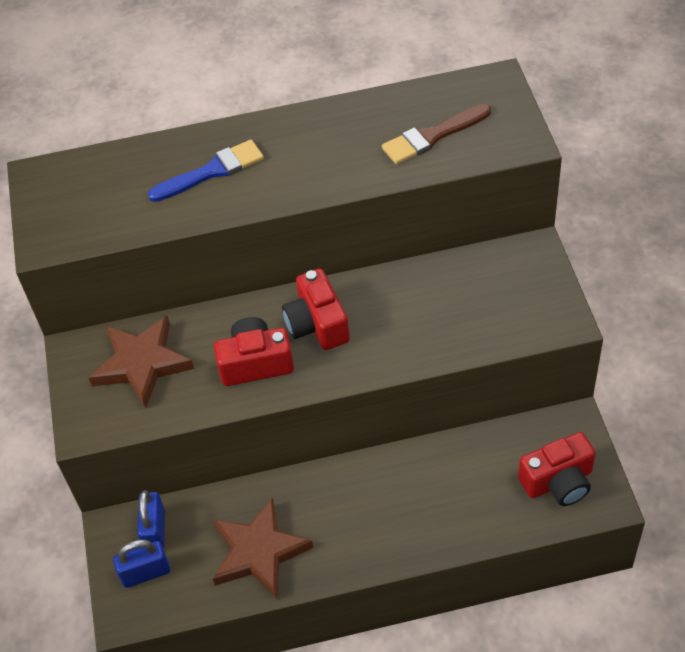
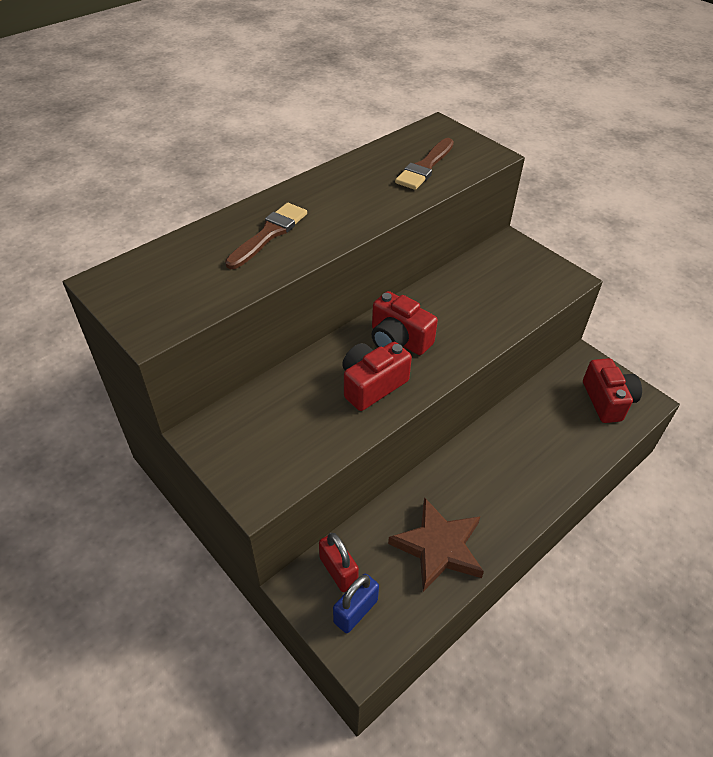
camera: 35 degrees left, 5 degrees down
brown star [88,316,194,408] -> none
blue padlock [137,490,165,548] -> red padlock [319,533,359,592]
blue brush [148,140,264,202] -> brown brush [225,203,307,269]
red camera [518,432,596,506] -> red camera turned 45 degrees counterclockwise [583,358,642,423]

